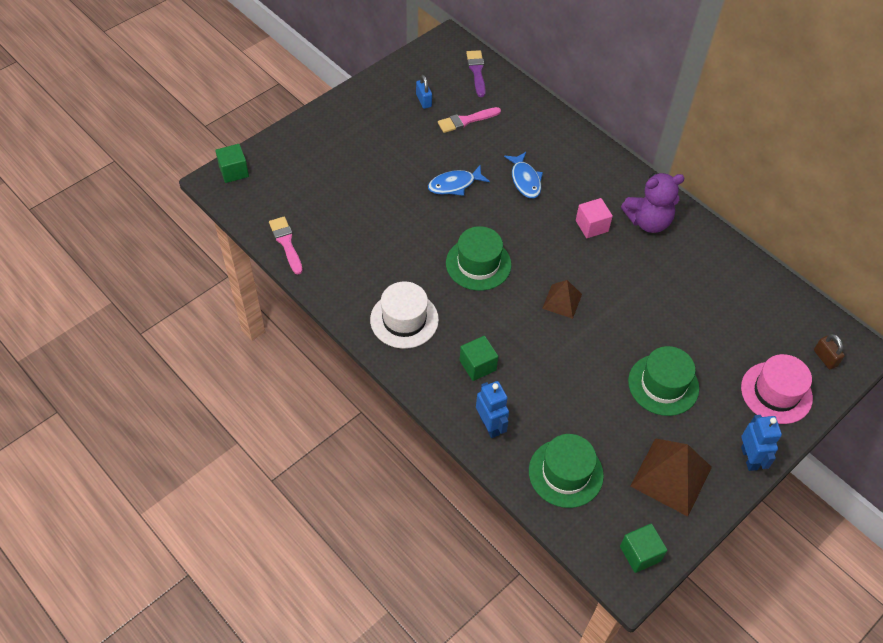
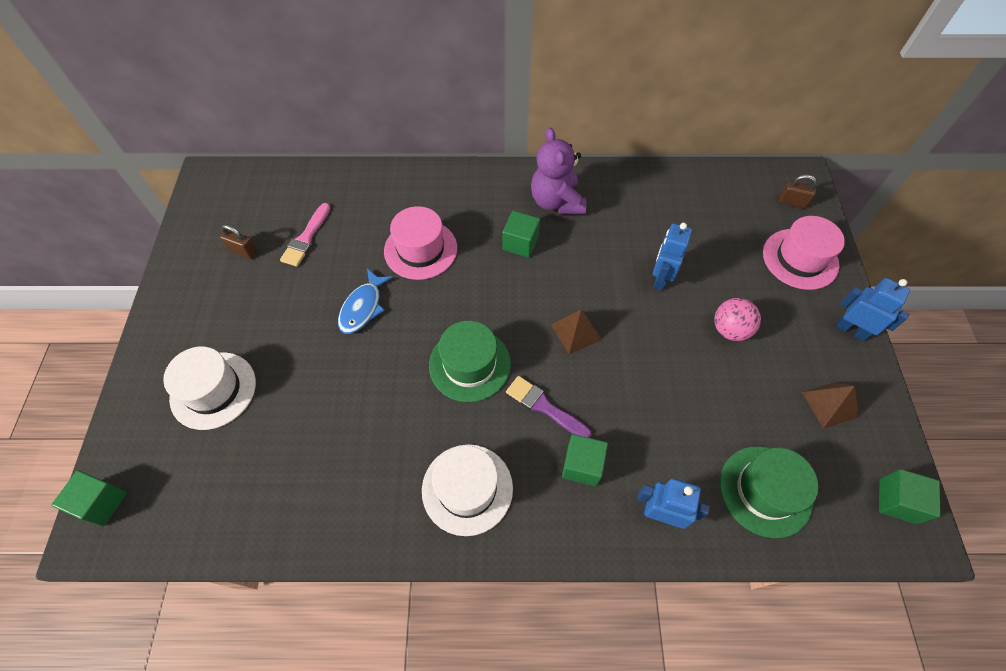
camera: 45 degrees left, 5 degrees up
pink brush [269,217,303,274] -> none
blue padlock [416,75,432,109] -> brown padlock [220,224,258,259]
purple brush [466,50,486,97] -> purple brush moved to [506,376,592,438]
blue fish [504,152,543,198] -> pink hat [384,206,457,280]
pink cube [576,198,613,238] -> green cube [502,211,540,258]
purple teddy bear [621,173,685,233] -> purple teddy bear turned 135 degrees clockwise [531,128,587,215]
green hat [628,346,699,416] -> pink ball [714,298,761,341]
brown pyramid [630,438,712,516] -> brown pyramid [802,382,859,428], size x0.57
none -> white hat [163,347,256,430]
none -> blue robot [653,223,692,290]

